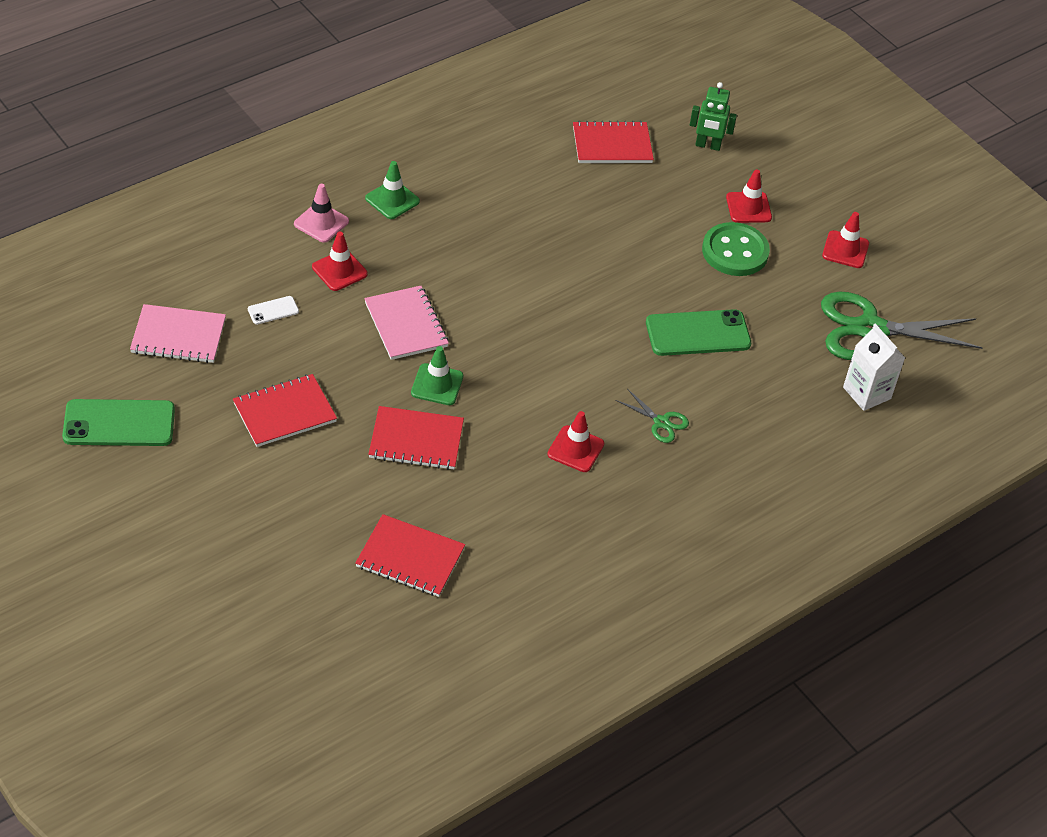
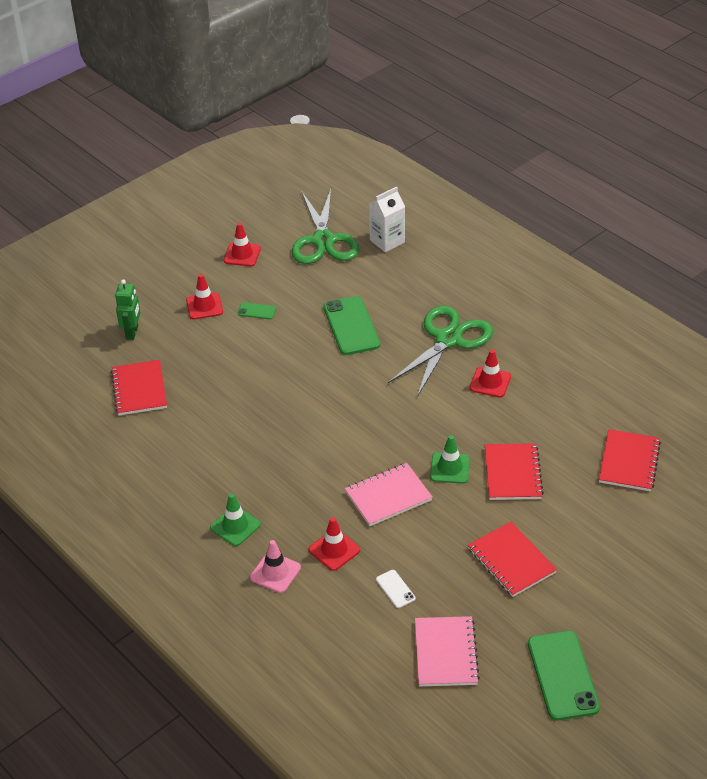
camera: 90 degrees left, 5 degrees down
green scissors [615,390,689,443] -> green scissors [388,306,493,397], size x2.23
green button [702,222,770,276] -> green phone [238,302,276,319]

